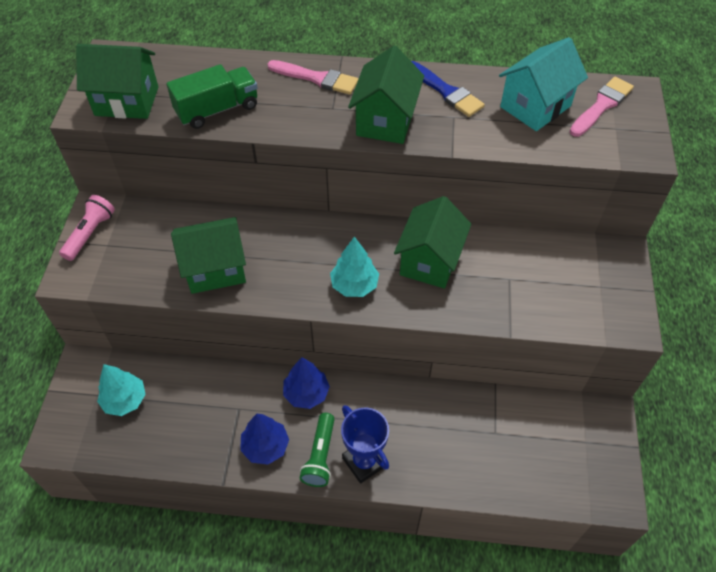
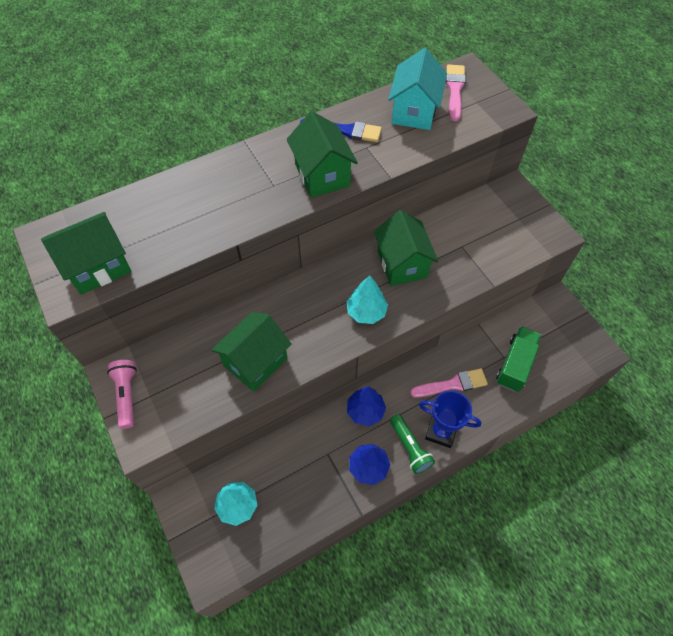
camera: 35 degrees left, 5 degrees up
green truck [166,64,257,129] -> green truck moved to [496,326,541,392]
pink brush [268,60,358,95] -> pink brush moved to [410,368,488,398]

